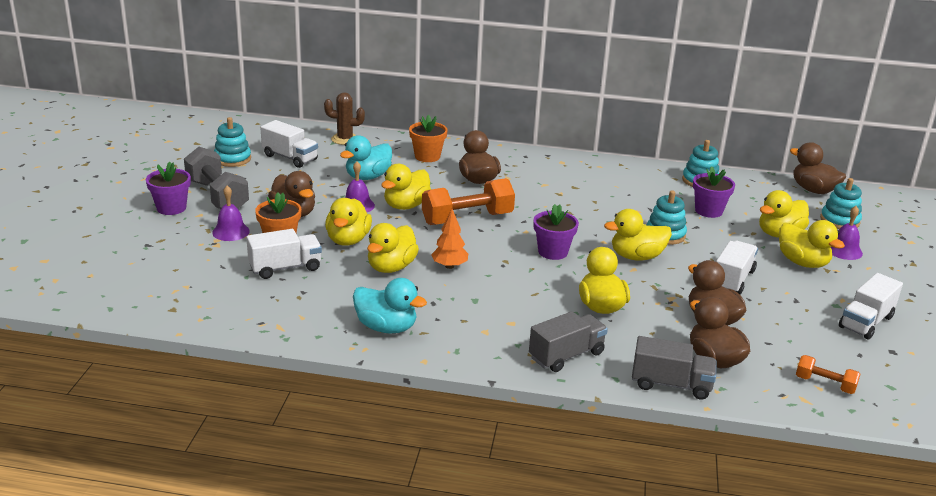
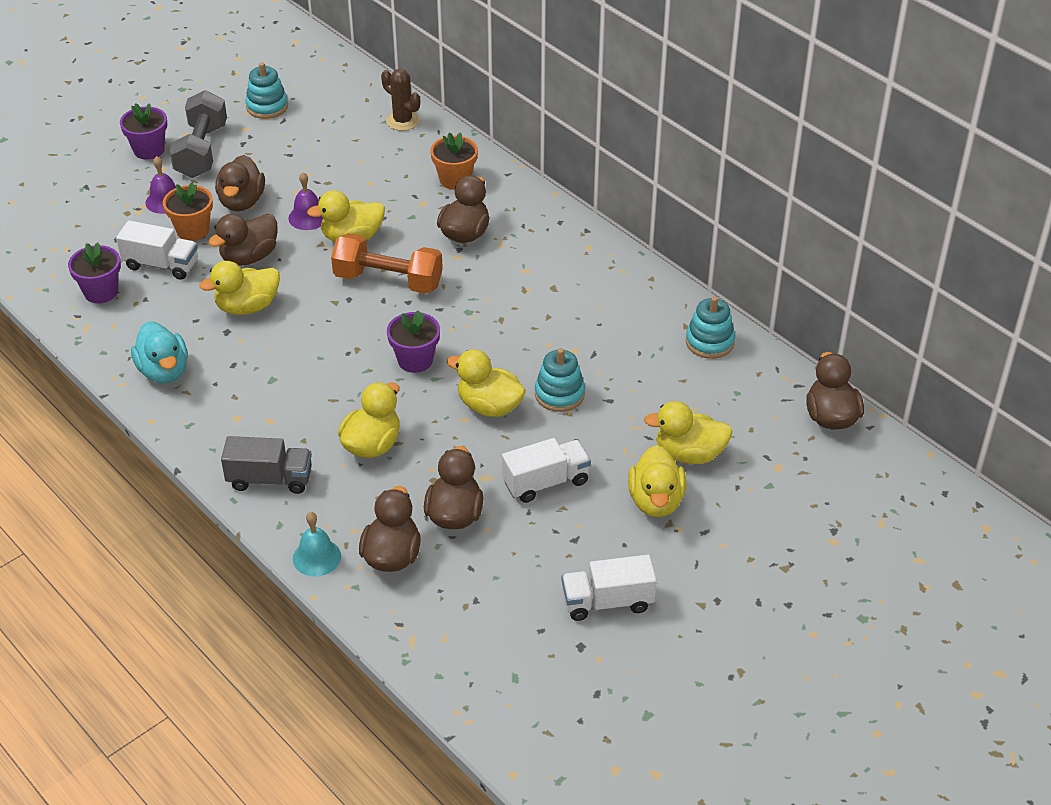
camera: 40 degrees right, 15 degrees up
white truck [260,120,318,168] -> none
yellow duck [325,198,372,246] -> brown duck [208,214,278,266]
turquoise duck [340,135,392,180] -> none
orange tree [431,209,468,269] -> none
grey truck [632,336,717,400] -> turquoise bell [293,512,341,576]
purple flower pot [693,166,735,218] -> purple flower pot moved to [68,242,121,303]
orange dumbbell [796,355,861,394] -> none
turquoise stacking toy [820,178,862,229] -> none
purple bell [830,206,863,260] -> none

